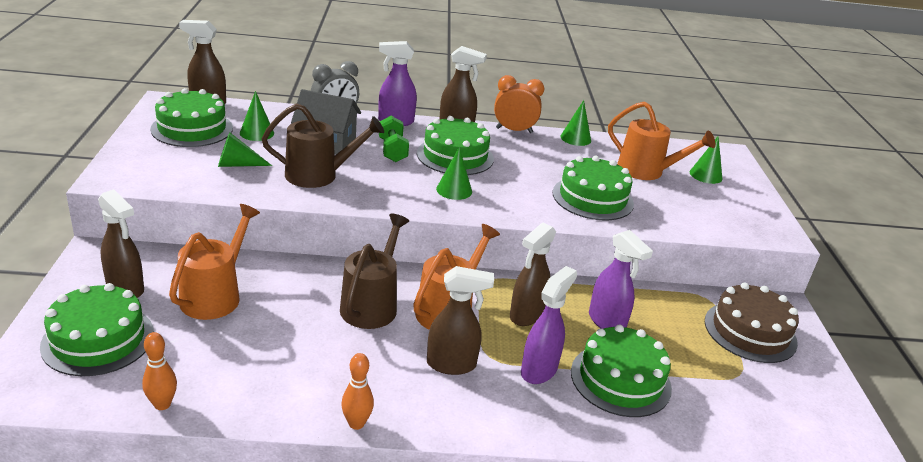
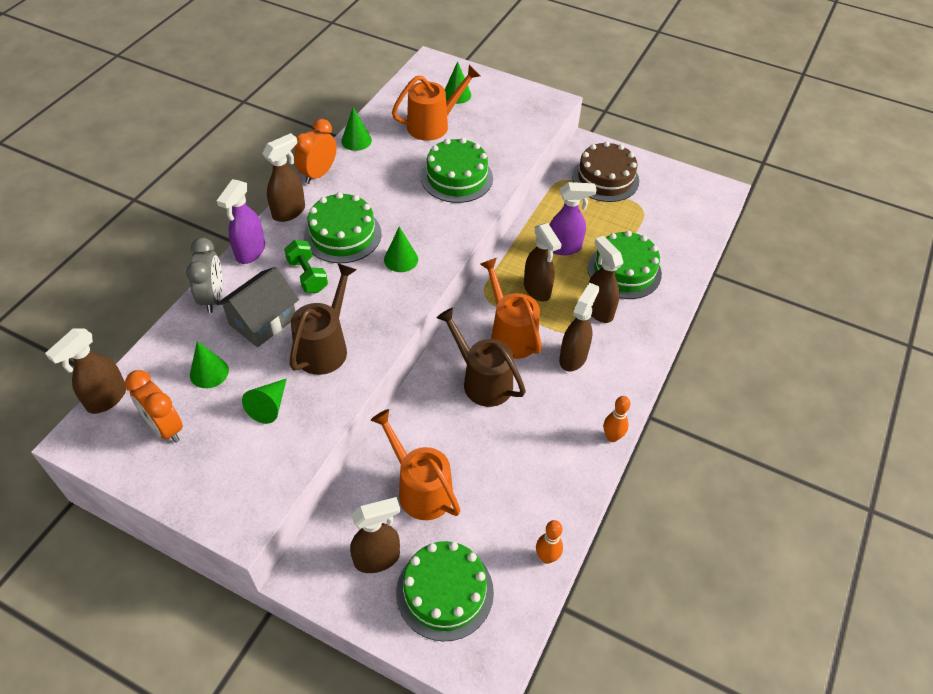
camera: 60 degrees left, 20 degrees up
green cake [150,88,233,147] -> orange clock [125,370,183,443]
green dumbbell [379,116,409,162] -> green dumbbell turned 45 degrees clockwise [284,240,328,293]
purple spray bottle [521,266,577,384] -> brown spray bottle [588,236,623,323]

